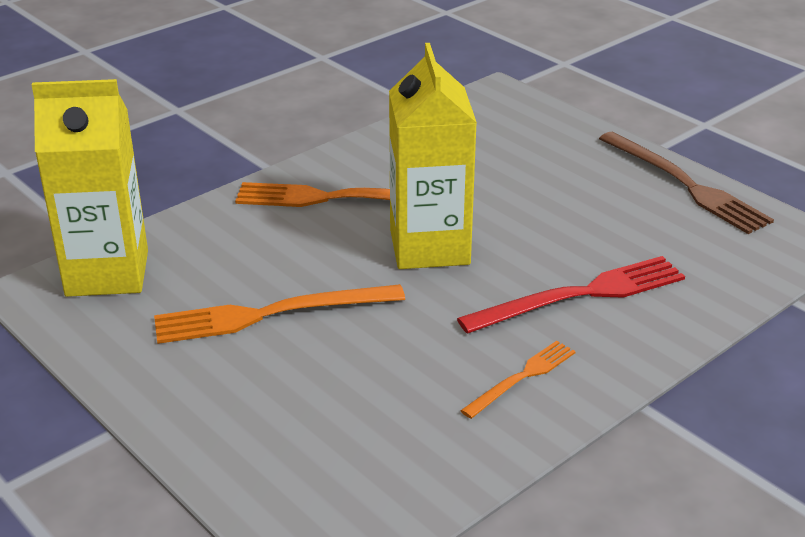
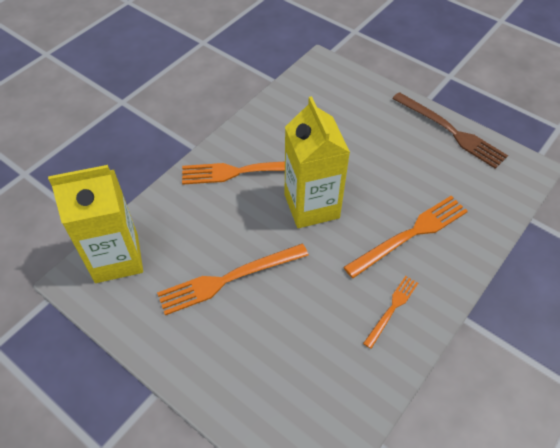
camera: 10 degrees left, 20 degrees up
red fork [457,256,685,334] -> orange fork [344,196,468,278]

